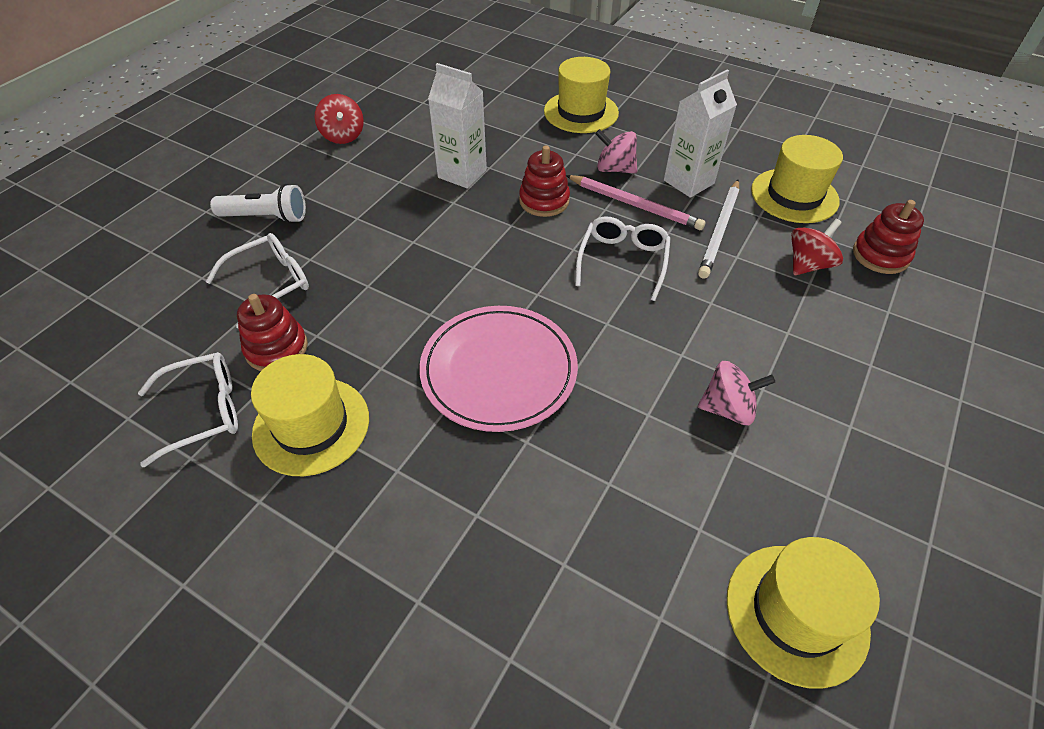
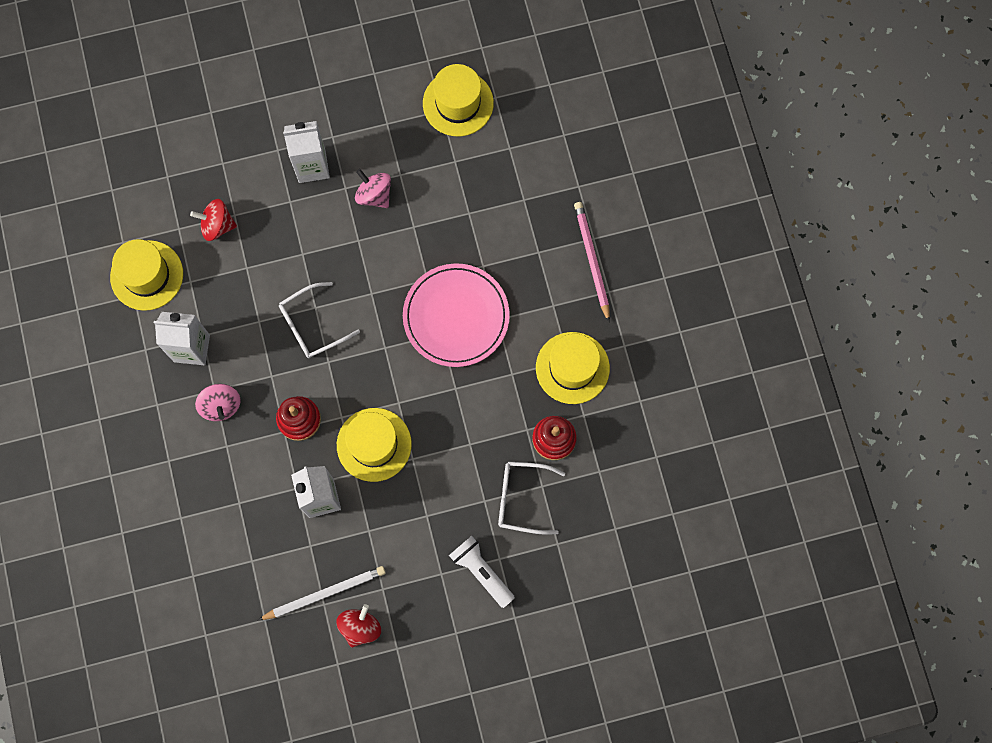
camera: 135 degrees left, 25 degrees up
white glasses [138,352,238,467] -> none
yellow hat [544,57,619,133] -> yellow hat moved to [337,408,412,482]
pink pencil [566,175,705,230] -> pink pencil moved to [574,202,610,322]
white pencil [698,180,739,279] -> white pencil moved to [258,566,386,620]
red stacking toy [853,200,924,274] -> none
none -> white carton [283,121,330,183]

